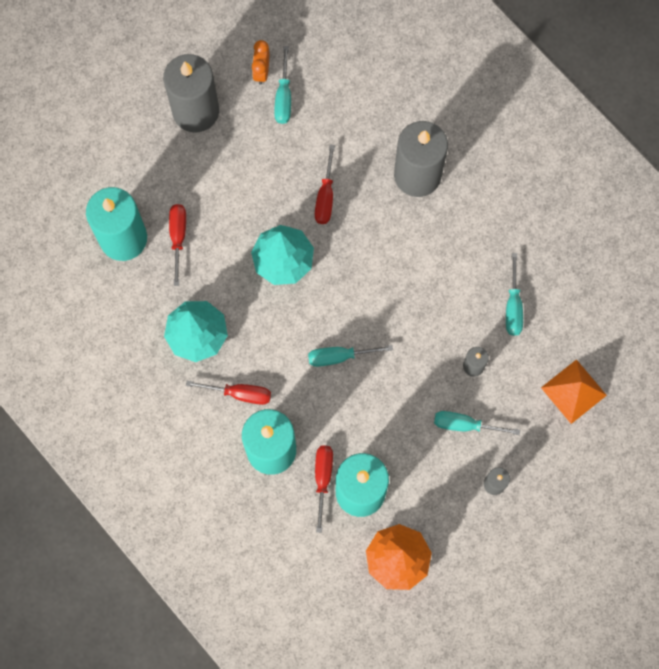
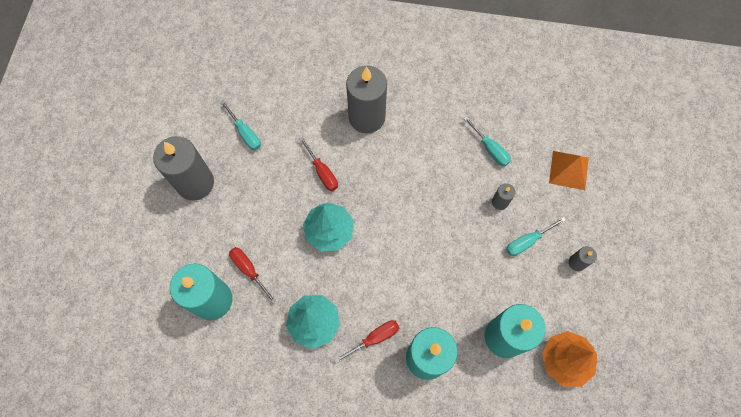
camera: 40 degrees left, 5 degrees down
orange clock [252,40,269,85] -> none
turquoise screwdriver [308,345,393,367] -> none
red screwdriver [315,446,333,533] -> none

